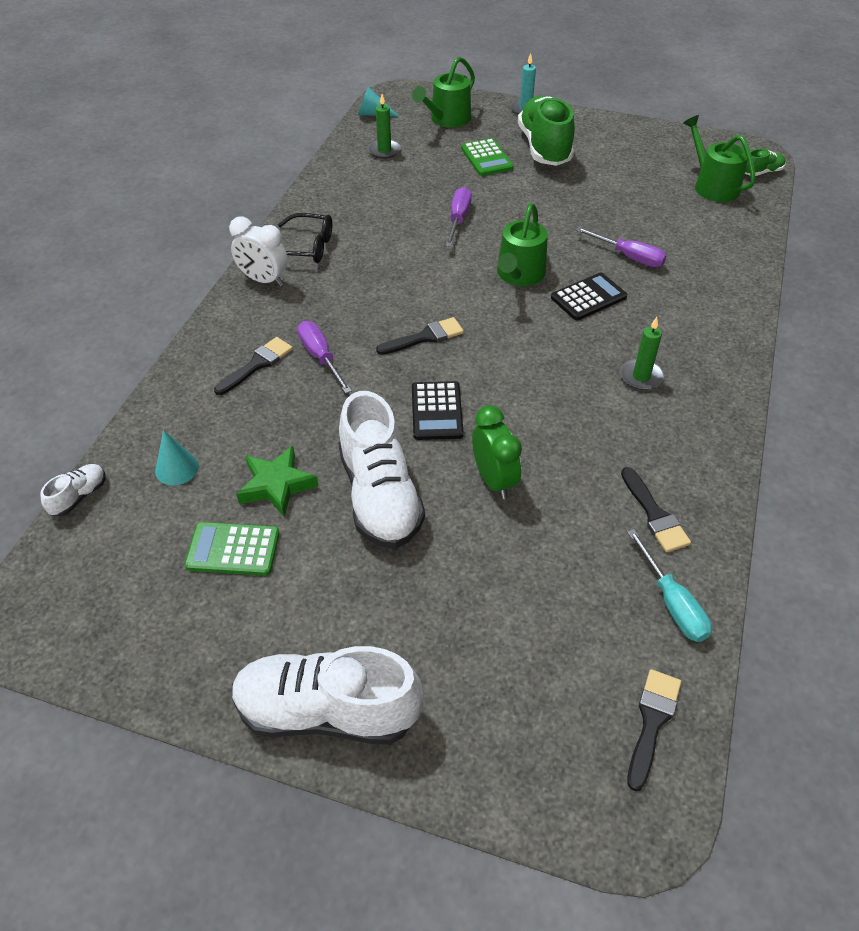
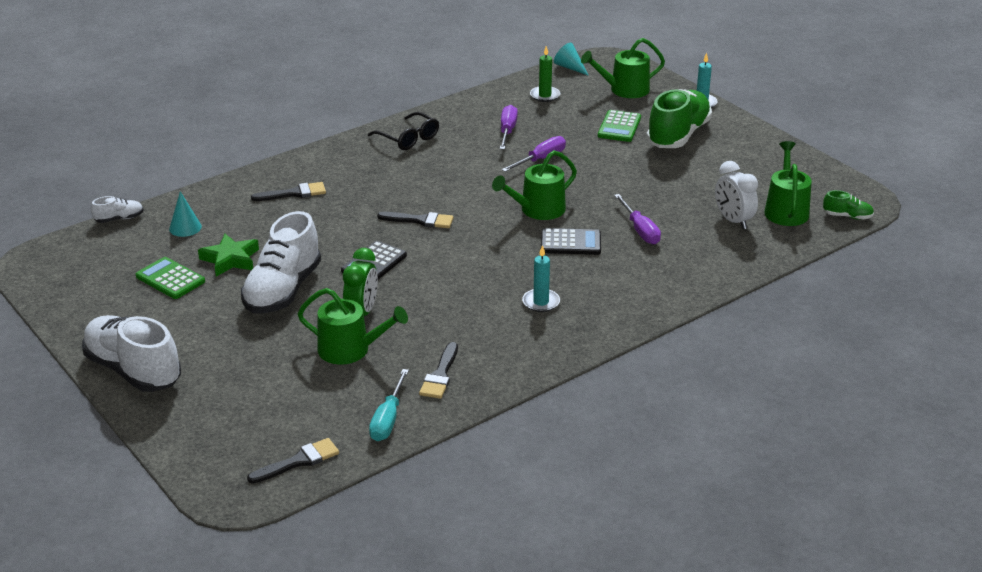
camera: 35 degrees right, 15 degrees down
white clock [229,217,288,286] -> white clock moved to [715,161,758,230]
purple screwdriver [297,321,352,394] -> purple screwdriver moved to [500,105,518,150]
green candle [620,317,664,390] -> turquoise candle [522,245,560,312]
none -> green watering can [297,288,408,365]

